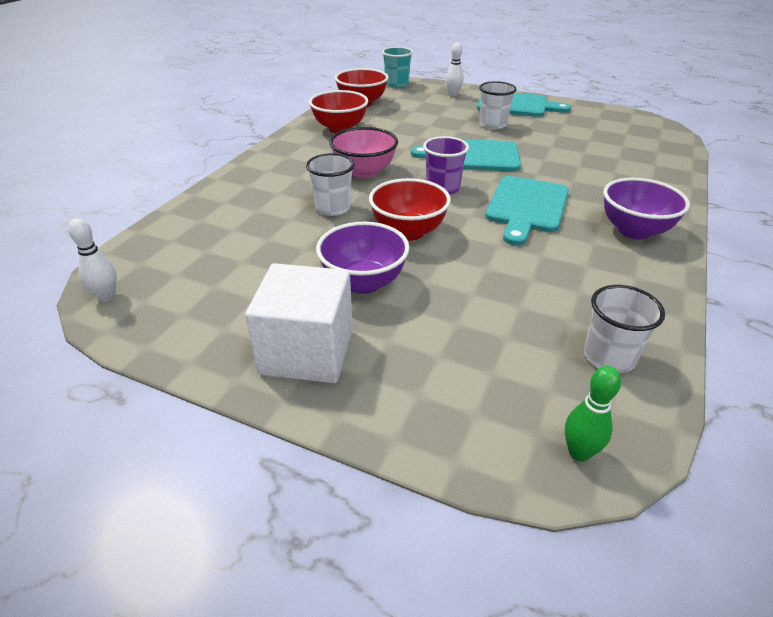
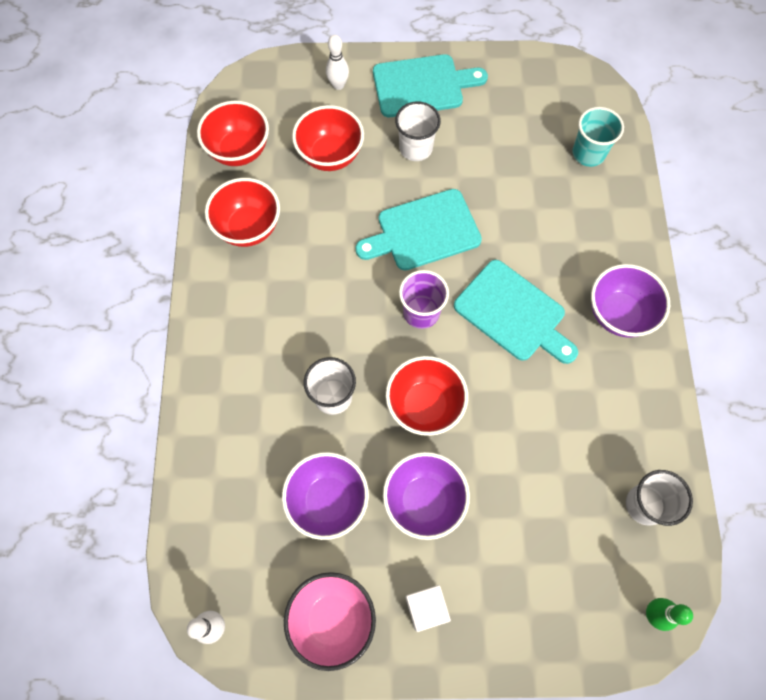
camera: 25 degrees left, 30 degrees up
white cube [245,263,353,383] -> white cube [405,585,451,632], size x0.52
pink bowl [329,127,398,178] -> pink bowl moved to [284,572,376,671]
turquoise cup [382,47,413,88] -> turquoise cup moved to [572,107,624,167]
turquoise cutting board [485,176,569,246] -> turquoise cutting board turned 45 degrees counterclockwise [454,260,578,364]
none -> purple bowl [282,452,369,540]
none -> red bowl [292,105,364,171]

